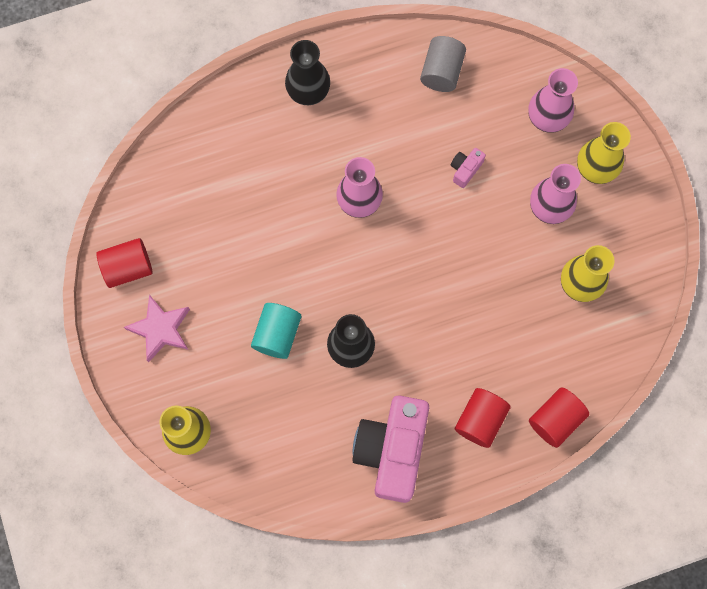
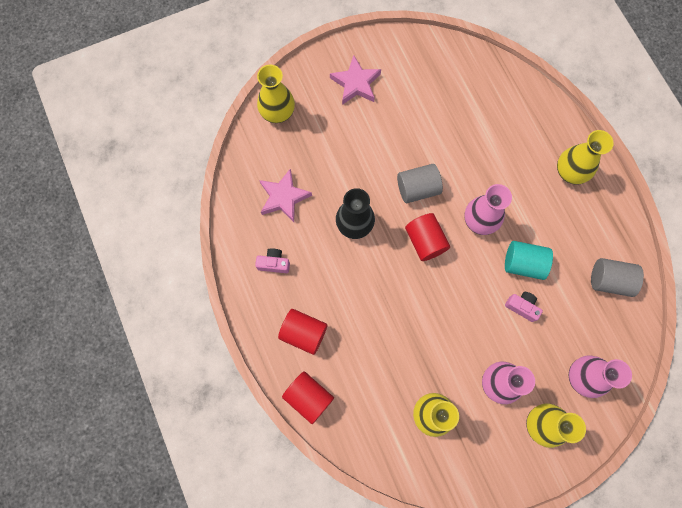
camera: 85 degrees right, 0 degrees up
red cylinder [96,238,153,288] -> red cylinder moved to [405,213,450,261]
turquoise cylinder [251,303,301,359] -> turquoise cylinder moved to [505,241,553,280]
black vase [285,40,330,105] -> yellow vase [557,130,614,185]
pink camera [352,395,429,503] -> pink camera [255,248,290,273], size x0.41
none -> pink star [259,168,312,222]
none -> grey cylinder [397,164,443,203]

